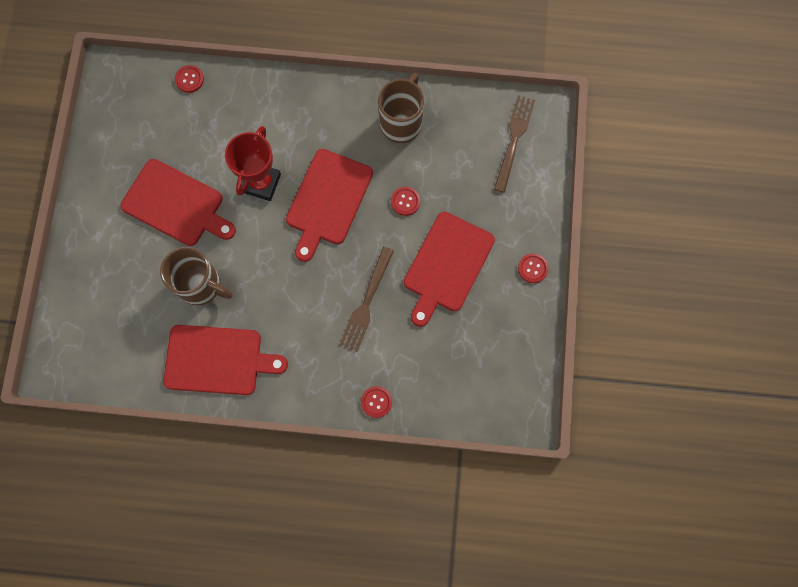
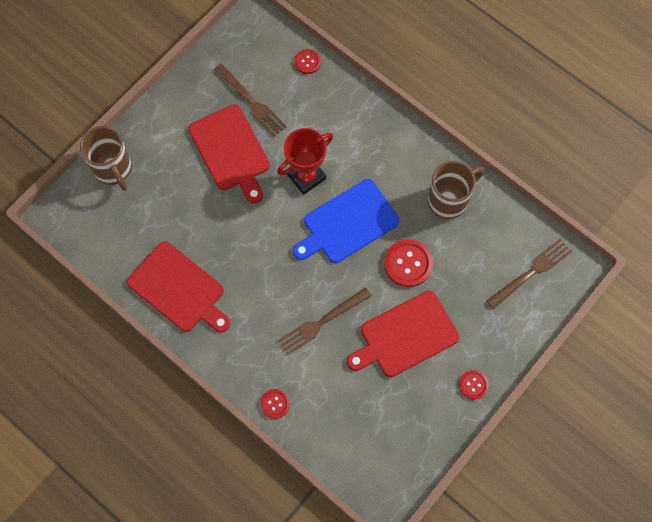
camera: 35 degrees right, 5 degrees down
brown mug [160,247,232,305] -> brown mug moved to [80,126,132,191]
red cutting board [286,149,373,262] -> blue cutting board [293,179,399,263]
red button [391,187,420,216] -> red button [384,239,433,287], size x1.72
none -> brown fork [214,63,287,137]

